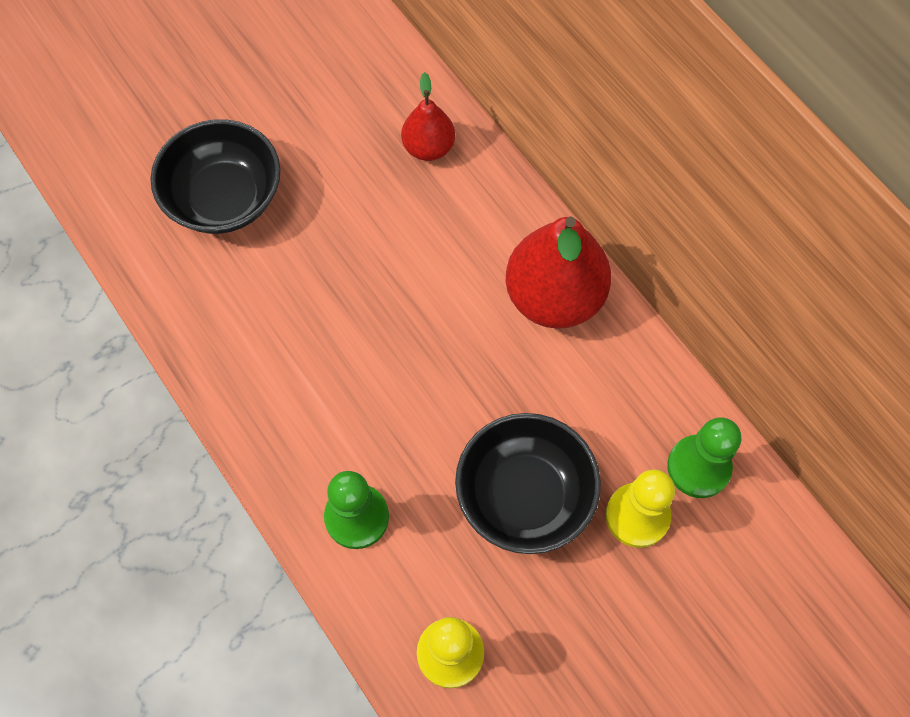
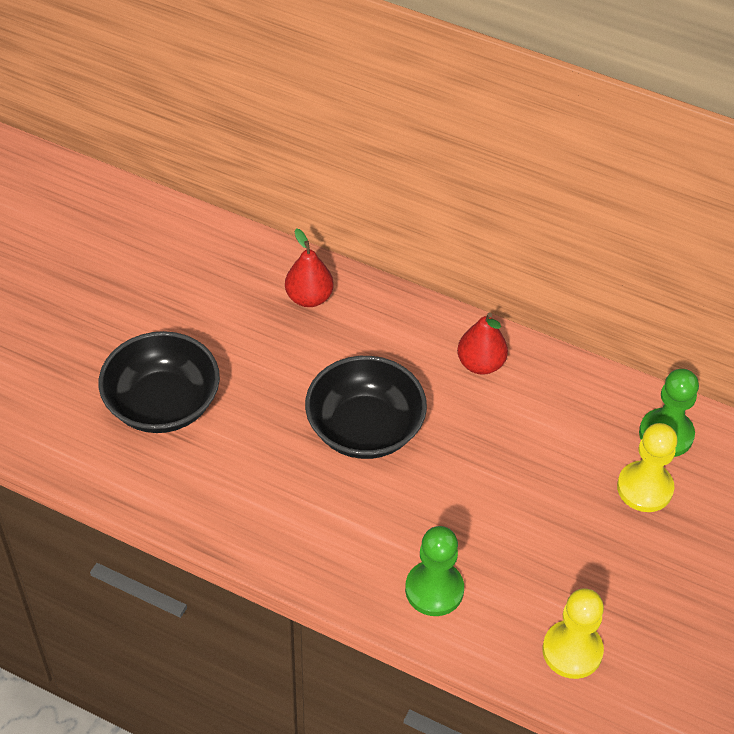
camera: 30 degrees left, 15 degrees down
black bowl [455,413,601,554] -> black bowl moved to [305,356,427,459]
red pear [506,216,611,329] -> red pear [457,313,508,375], size x0.55

